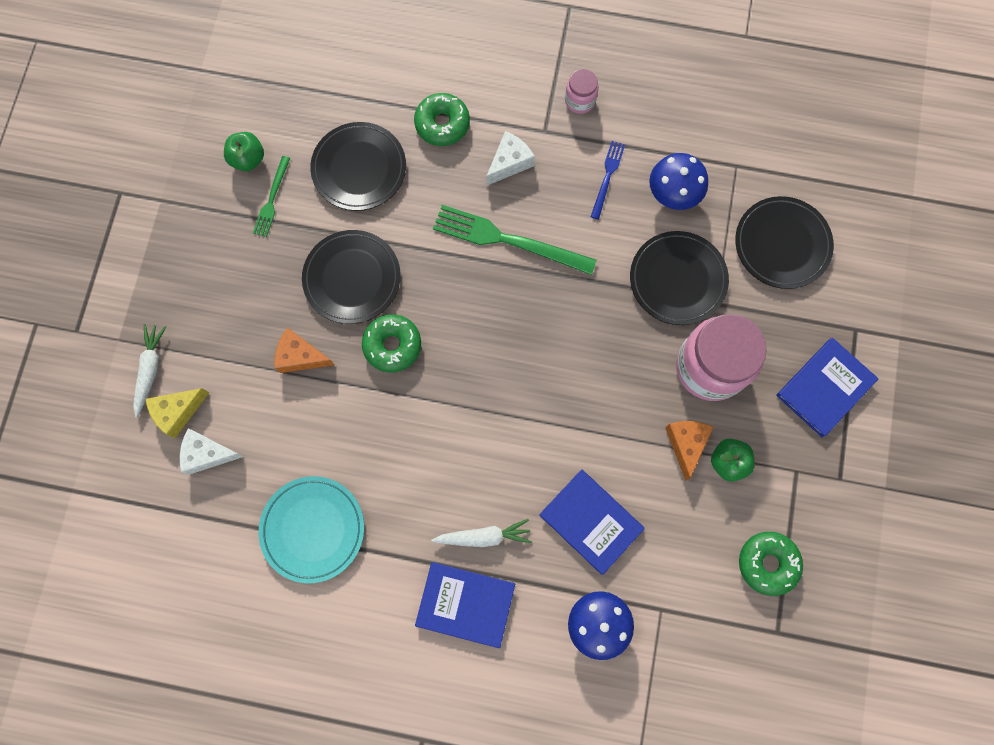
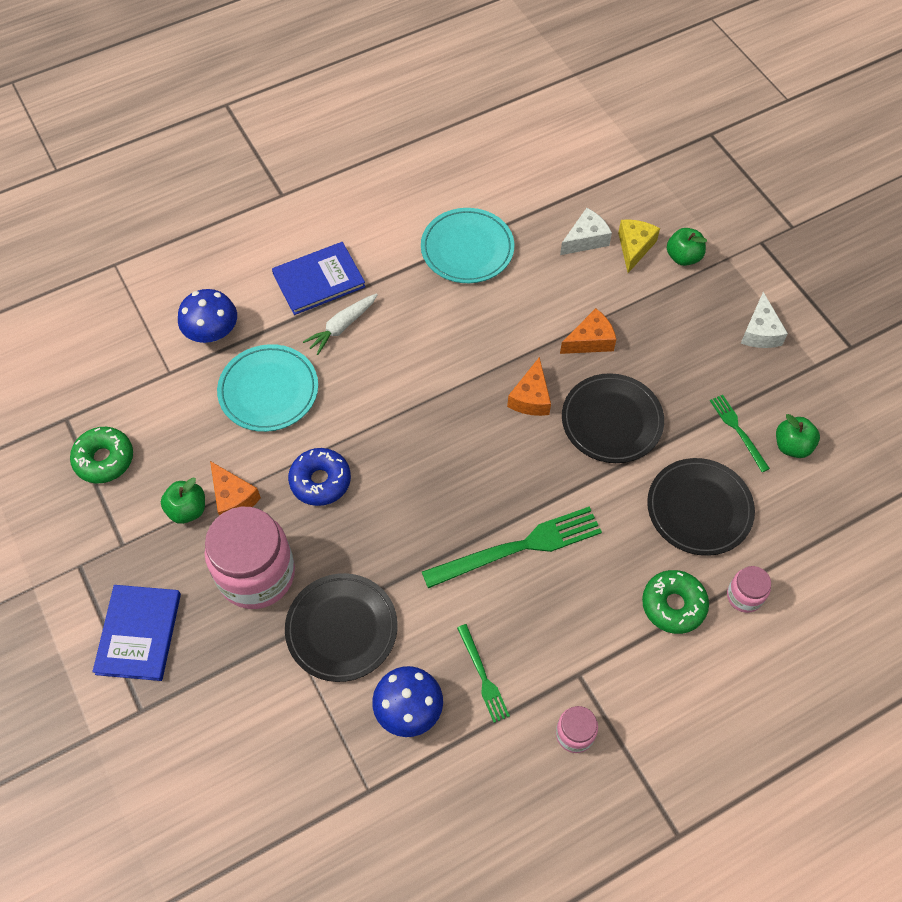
camera: 140 degrees right, 15 degrees down
white carrot [133,324,166,417] -> green apple [667,228,707,266]
green donut [362,314,421,373] -> orange cheese [507,357,551,416]
white cheese [486,131,535,186] -> white cheese moved to [741,292,788,348]
blue book [539,470,645,575] -> turquoise plate [217,344,318,432]
blue fork [591,141,625,219] -> green fork [457,624,510,723]
black plate [735,196,834,289] -> none
none -> blue donut [288,448,351,506]
none -> pink jar [727,566,771,613]

